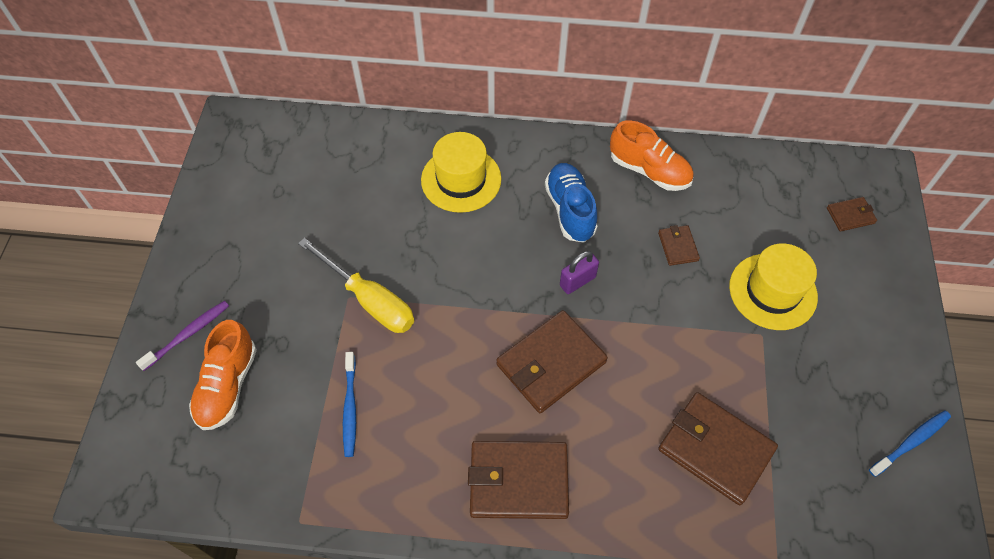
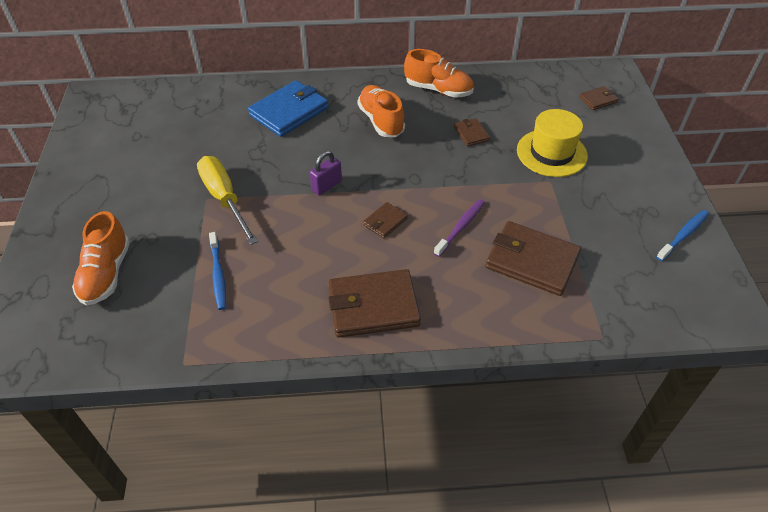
camera: 10 degrees left, 10 degrees down
purple toothbrush [136,301,229,371] -> purple toothbrush moved to [434,199,485,257]
yellow screwdriver [298,238,414,333] -> yellow screwdriver turned 150 degrees counterclockwise [197,156,258,245]
yellow hat [421,132,501,213] -> blue wallet [248,80,329,137]
brown wallet [496,310,608,413] -> brown wallet [363,202,408,238], size x0.49
blue shoe [545,163,598,243] -> orange shoe [357,85,405,137]
purple padlock [560,251,599,294] -> purple padlock moved to [310,151,342,195]

